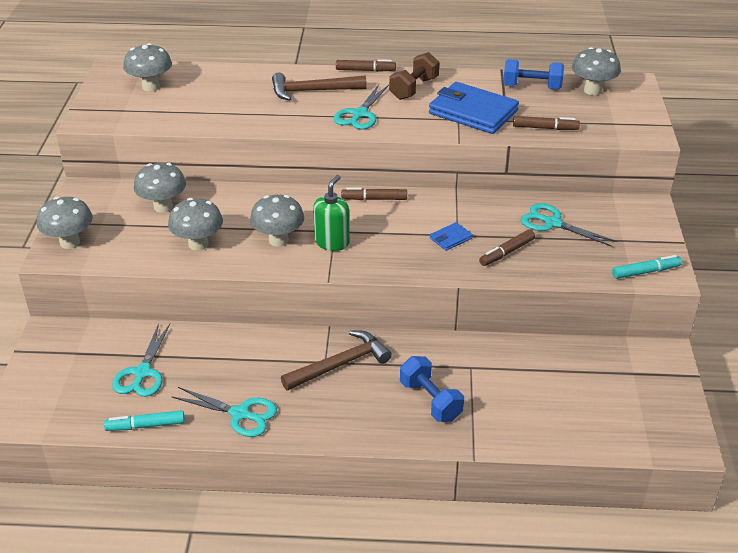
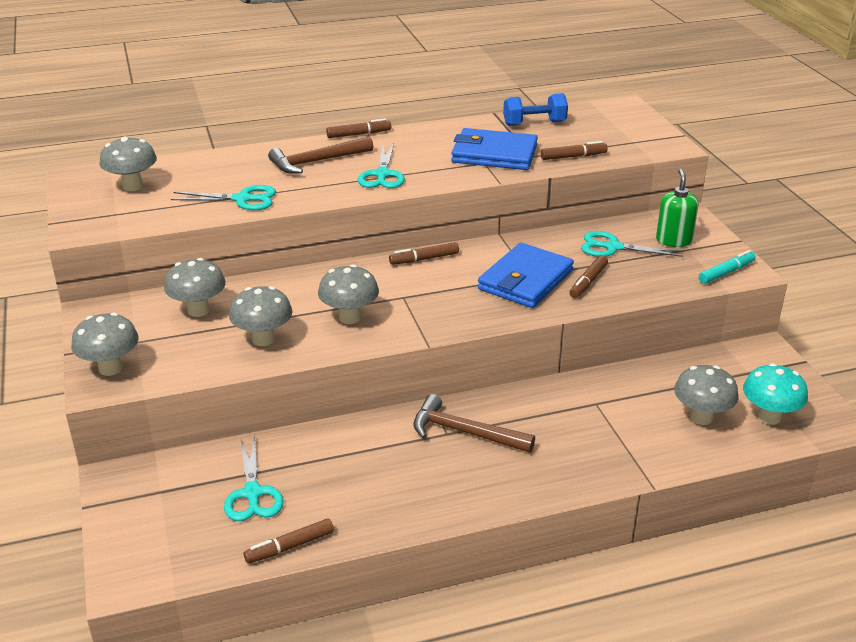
camera: 20 degrees left, 5 degrees down
turquoise marker [104,410,185,431] -> brown marker [244,518,334,564]
turquoise scissors [171,387,277,437] -> turquoise scissors moved to [171,185,276,210]
brown hammer [281,330,392,391] -> brown hammer turned 105 degrees counterclockwise [413,394,535,453]
green soap dispenser [313,175,350,251] -> green soap dispenser moved to [656,169,698,247]
brown dumbbell [389,52,439,100] -> none
blue dumbbell [400,356,464,422] -> none
blue wallet [430,222,473,251] -> blue wallet [478,243,574,308], size x2.28
grey mushroom [572,47,621,95] -> grey mushroom moved to [674,365,739,425]
none -> turquoise mushroom [743,363,808,425]

